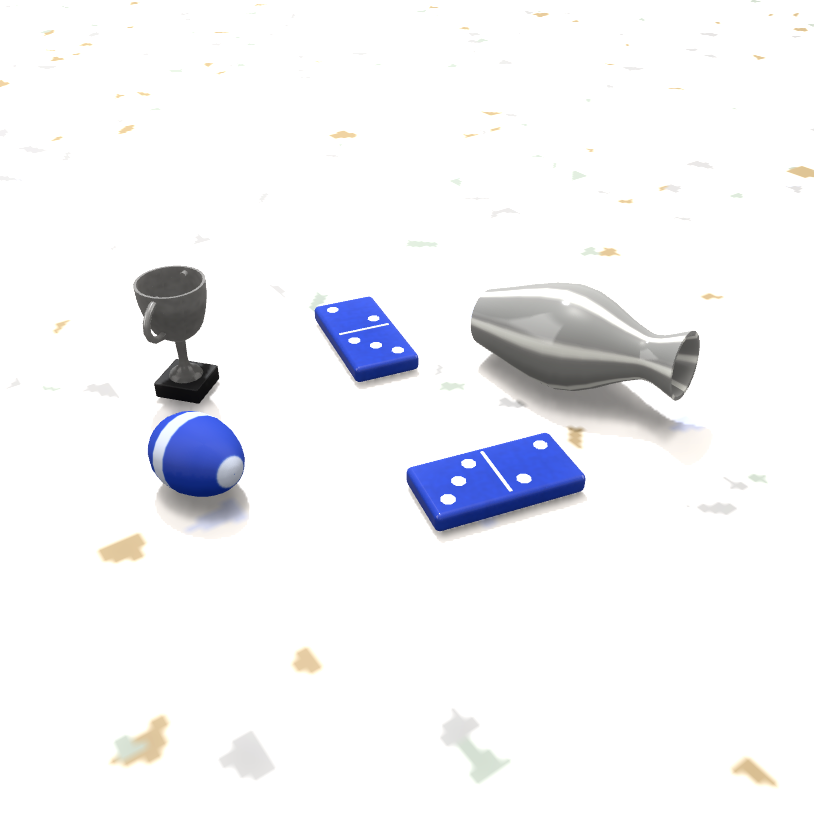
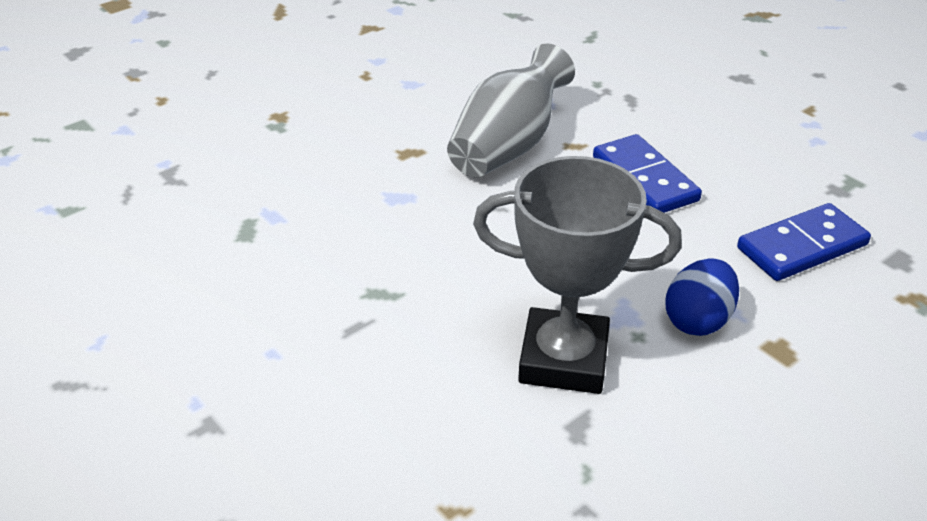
camera: 95 degrees left, 5 degrees up
grey trophy [133,265,219,404] -> grey trophy [473,156,682,394], size x1.76
blue domino [315,297,418,382] -> blue domino moved to [737,203,871,281]

